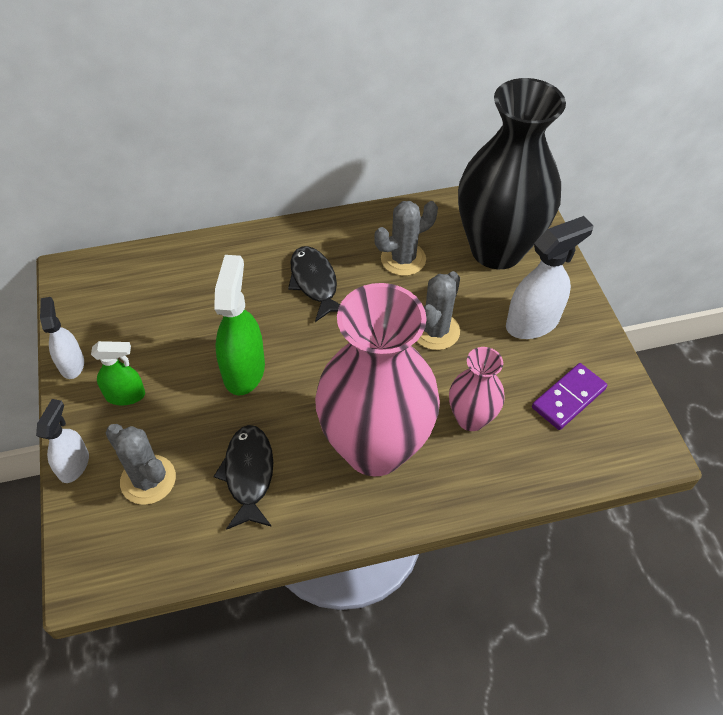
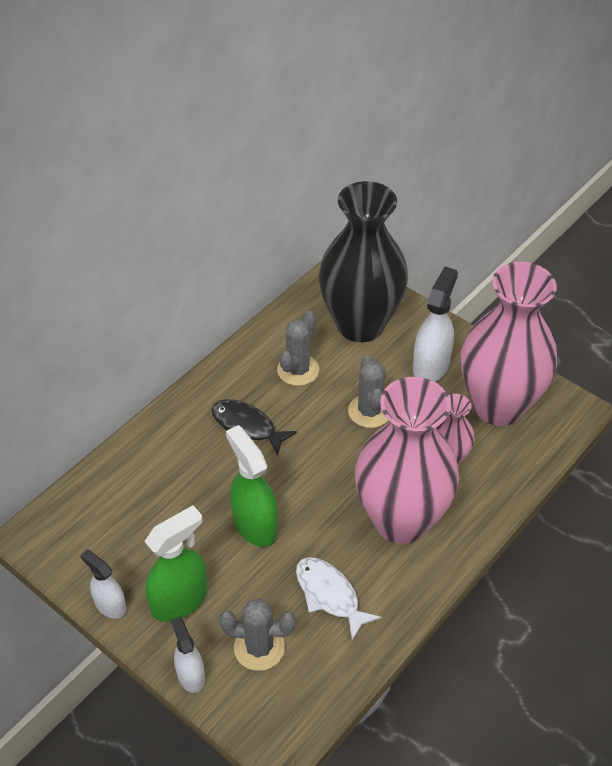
camera: 35 degrees left, 5 degrees down
green spray bottle [91,341,145,405] -> green spray bottle [144,505,208,622], size x1.64
black fish [213,425,273,530] -> white fish [296,557,381,641]
purple domino [532,363,607,430] -> pink vase [461,262,557,426]

